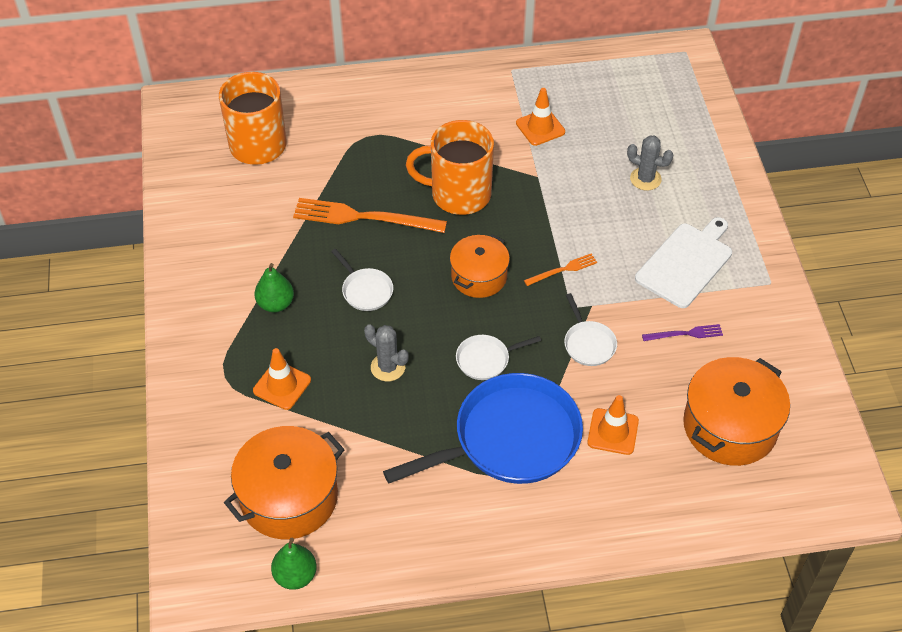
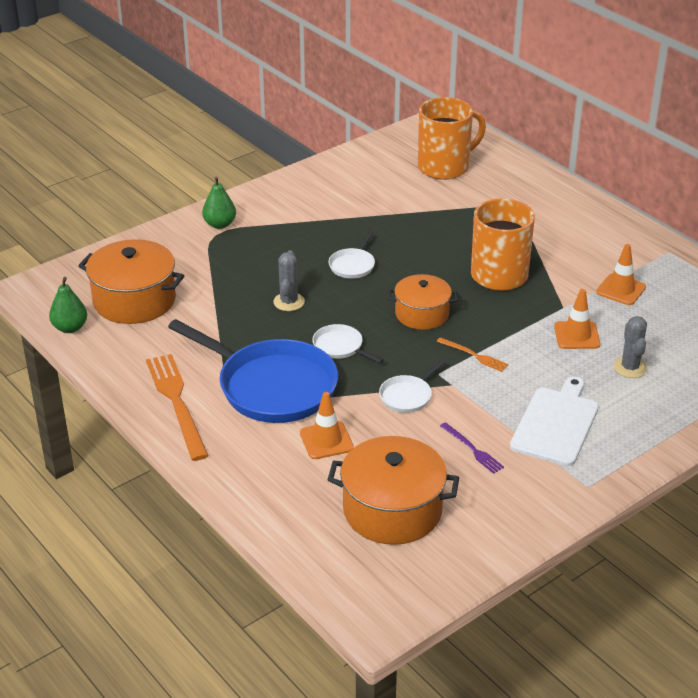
camera: 60 degrees right, 15 degrees down
orange traffic cone [253,348,311,410] -> orange traffic cone moved to [554,289,600,349]
green pear [255,263,294,312] -> green pear moved to [202,176,236,229]
orange fork [293,198,447,233] -> orange fork moved to [146,354,209,461]
white cutting board [635,217,732,308] -> white cutting board turned 75 degrees counterclockwise [510,376,599,466]

